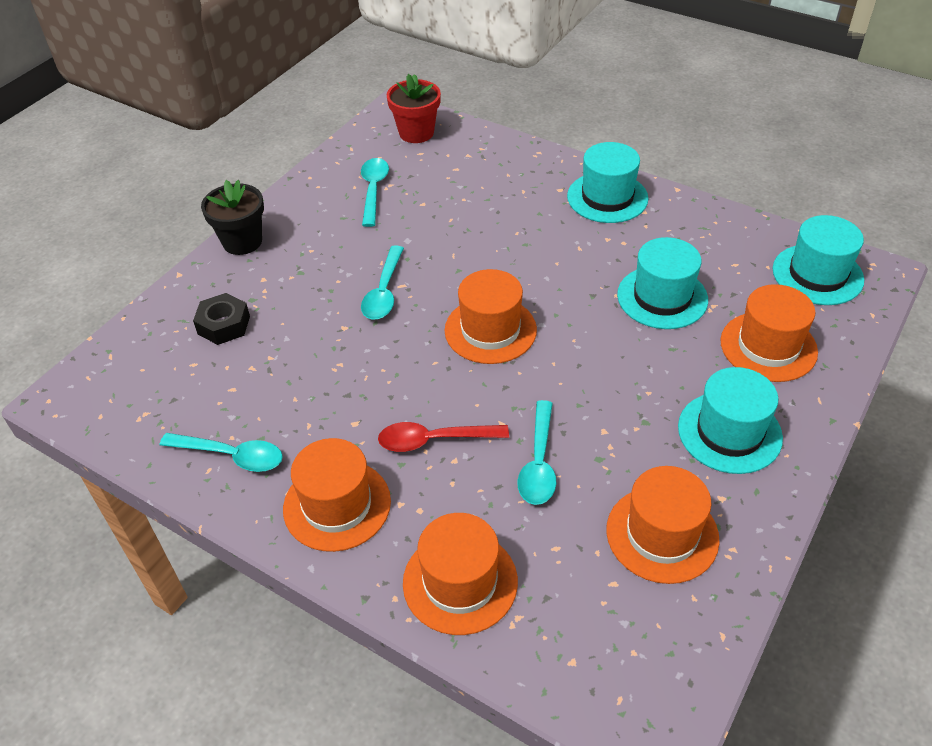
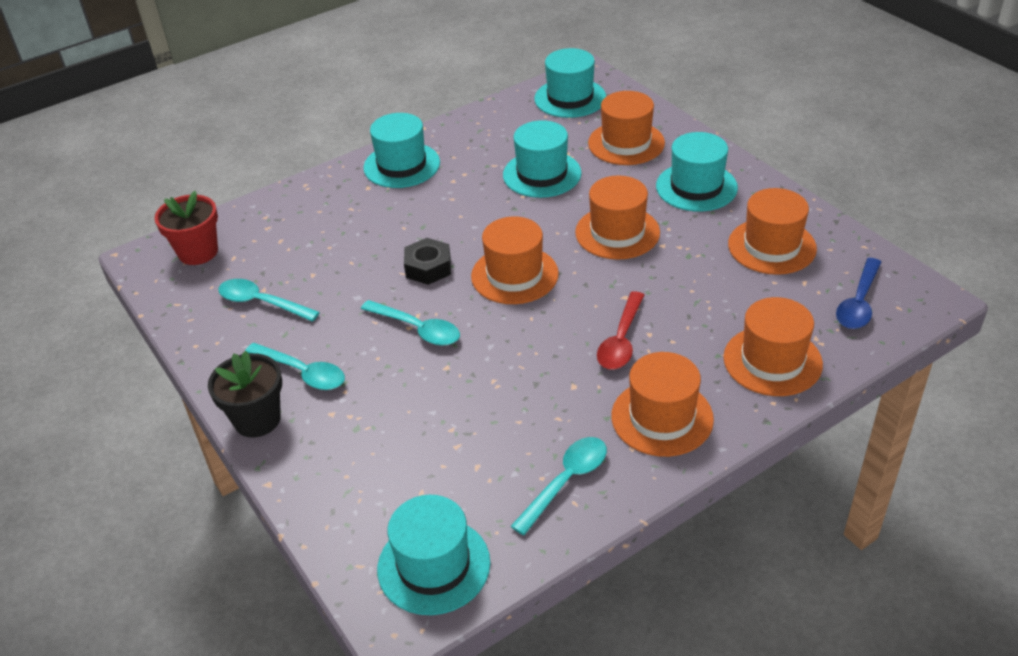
camera: 65 degrees left, 5 degrees down
black nut [193,293,250,345] -> black nut moved to [404,238,451,285]
turquoise spoon [517,400,556,505] -> turquoise spoon moved to [245,343,345,390]
none -> turquoise hat [377,495,490,615]
none -> orange hat [575,175,660,260]
none -> blue spoon [836,258,882,329]

